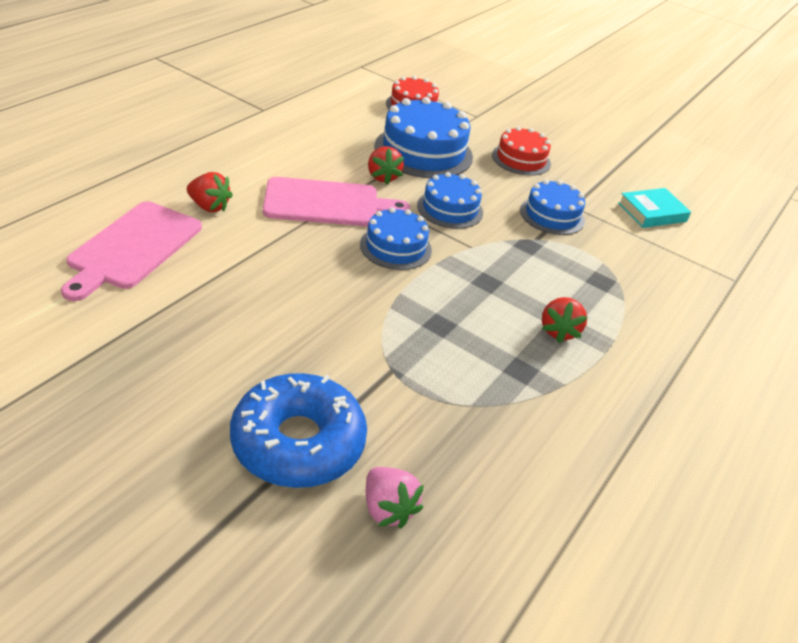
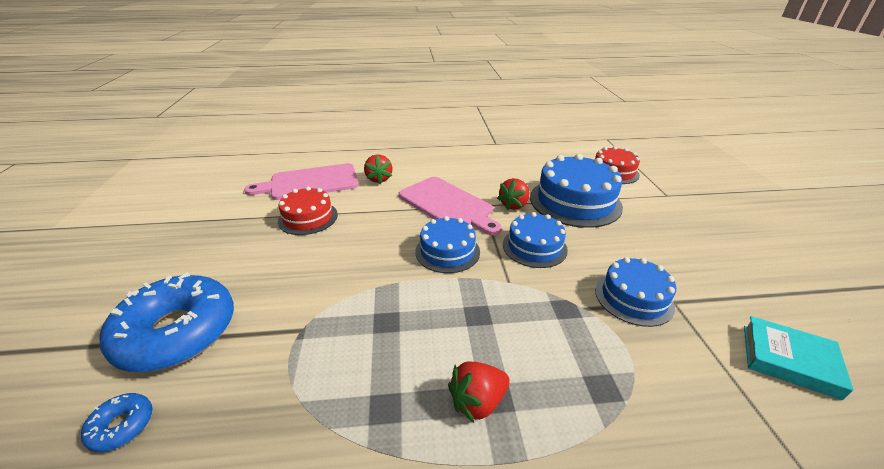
camera: 55 degrees right, 5 degrees down
pink strawberry [366,467,424,528] -> blue donut [81,393,152,452]
red cake [492,127,551,176] -> red cake moved to [278,187,338,235]

